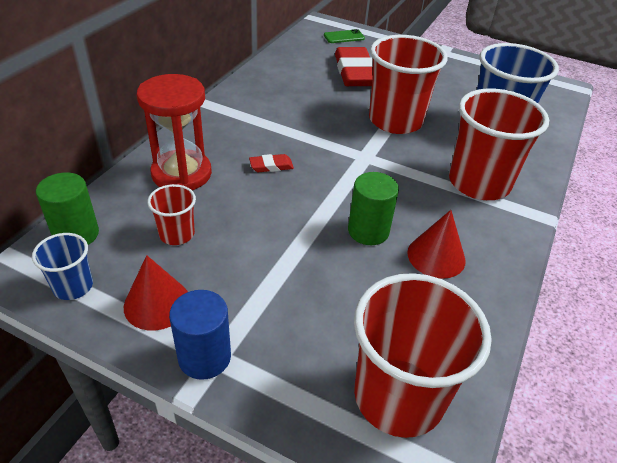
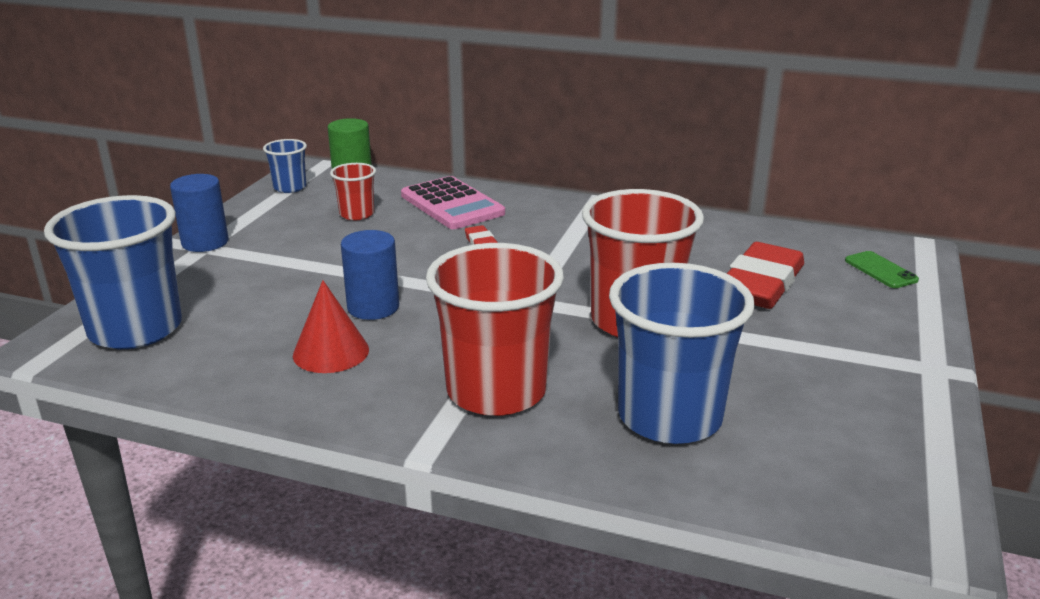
camera: 85 degrees right, 15 degrees down
red cone [124,255,188,331] -> none
red hourglass [137,74,212,190] -> pink calculator [401,176,505,229]
red eraser [335,47,373,86] -> red eraser turned 45 degrees counterclockwise [727,242,804,309]
green cylinder [348,172,399,245] -> blue cylinder [341,230,399,320]
red cup [354,273,492,438] -> blue cup [44,195,182,349]

